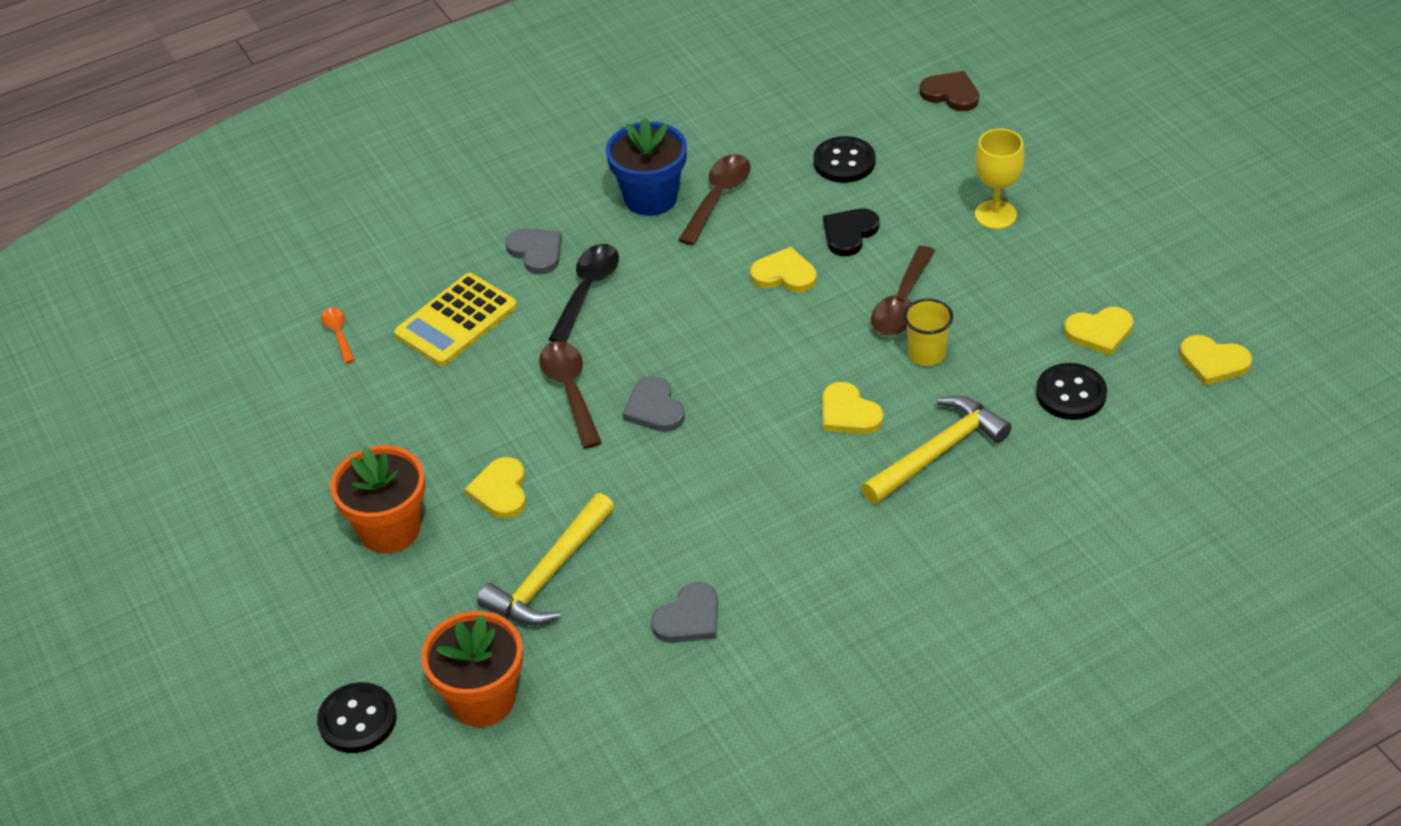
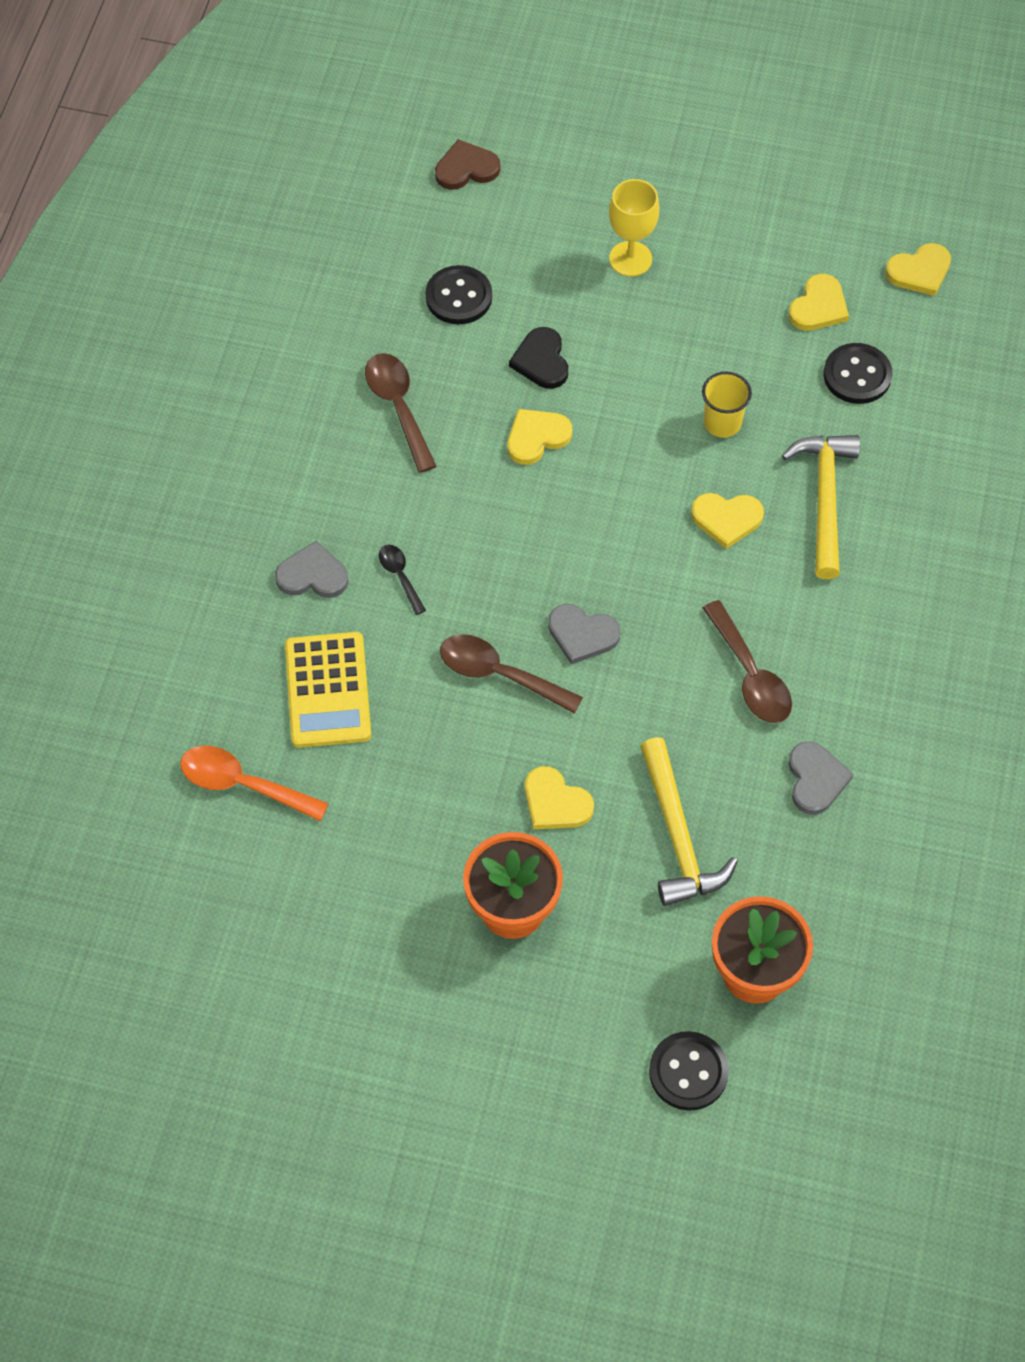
camera: 50 degrees left, 15 degrees up
orange spoon [321,307,355,363] -> orange spoon [180,746,329,821], size x1.77
black spoon [548,244,619,342] -> black spoon [379,545,426,615], size x0.57
blue flower pot [606,117,687,216] -> none
brown spoon [871,246,935,336] -> brown spoon moved to [703,600,792,723]

